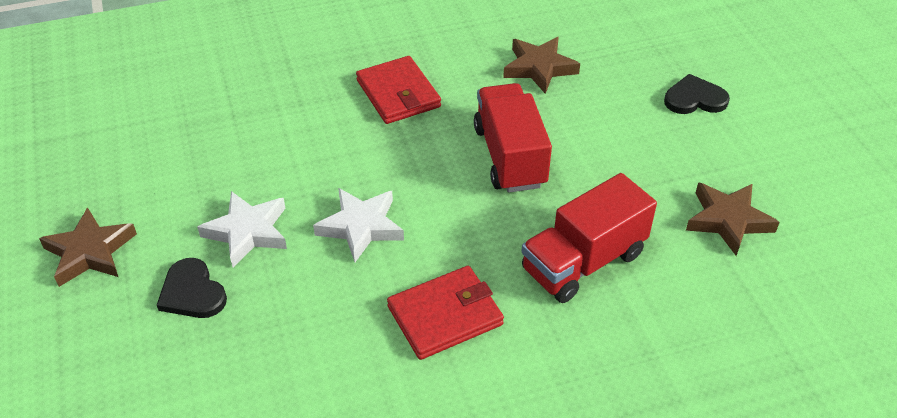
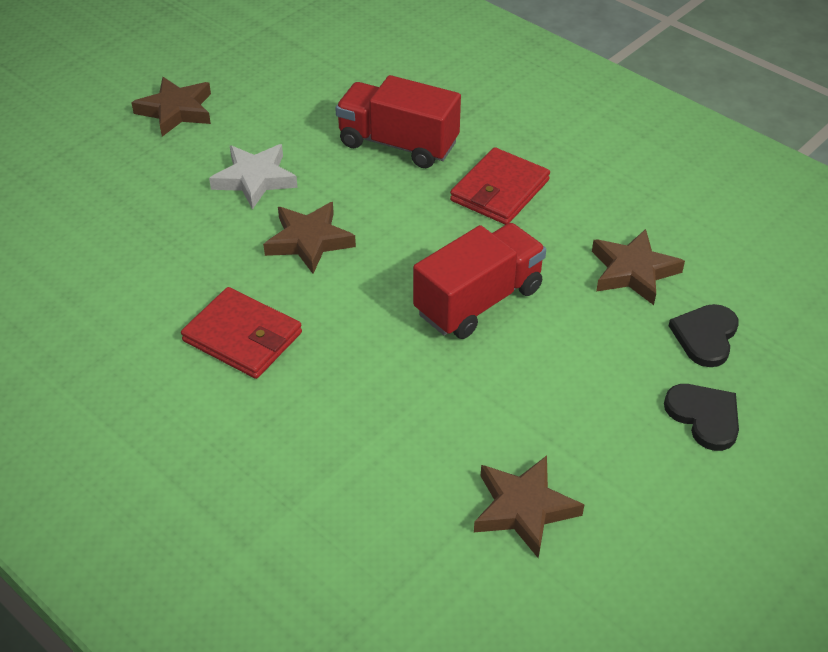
camera: 60 degrees right, 0 degrees up
black heart [157,258,227,318] -> black heart moved to [669,304,738,367]
white star [313,188,404,262] -> brown star [263,202,356,274]
red truck [521,173,657,303] -> red truck moved to [335,75,461,168]

